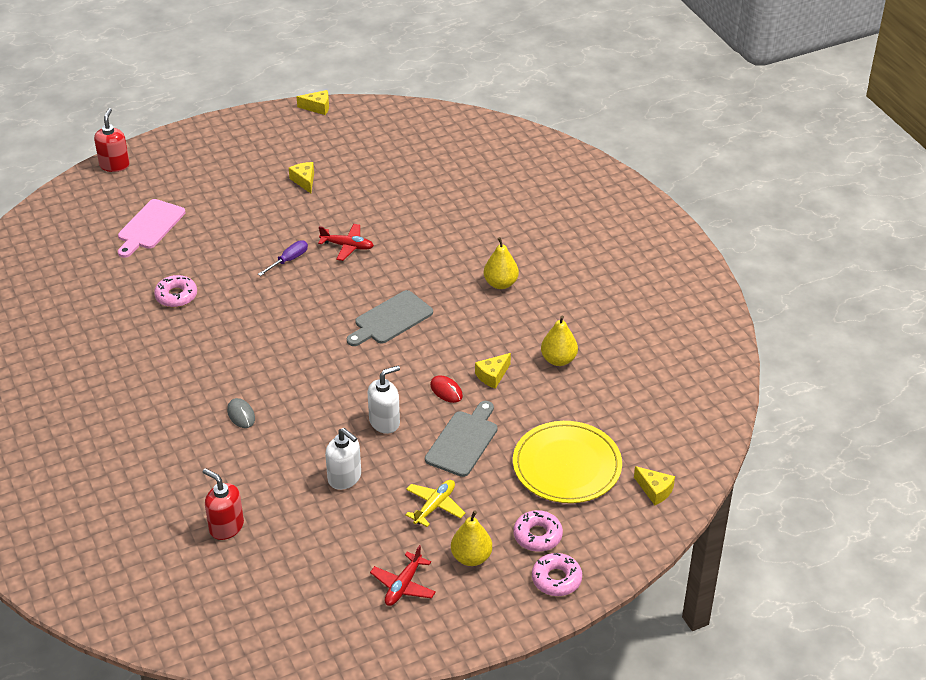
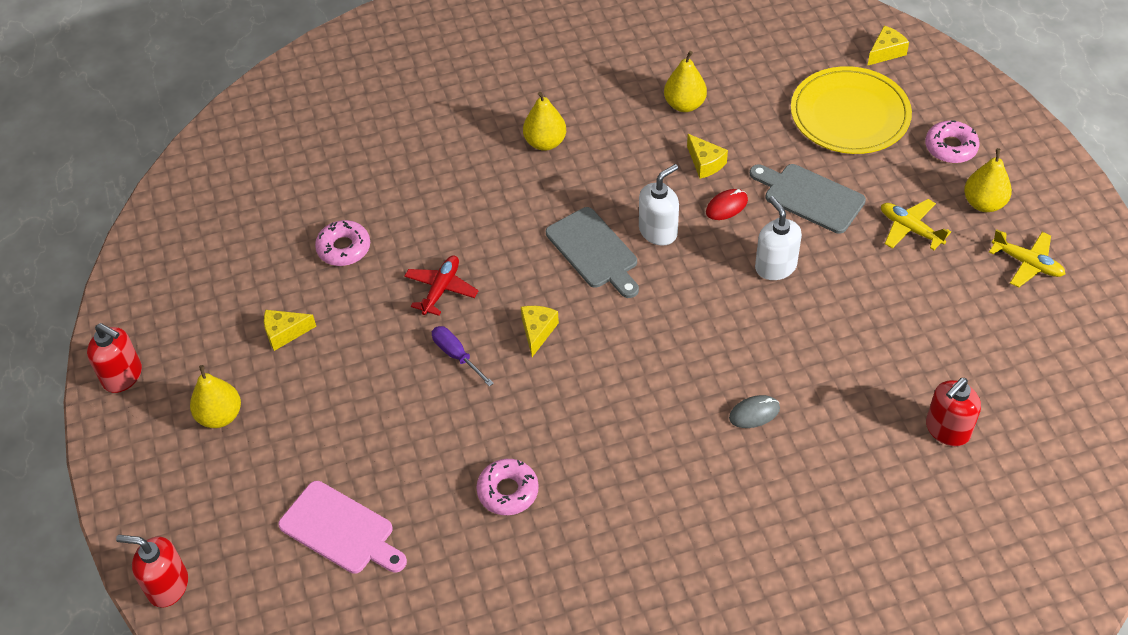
camera: 80 degrees left, 10 degrees up
yellow cheese [297,90,329,115] -> yellow cheese moved to [521,306,559,357]
white soap dispenser [325,428,361,490] -> white soap dispenser moved to [639,164,679,246]
red plane [370,545,436,606] -> yellow plane [989,229,1065,288]
pink donut [532,553,582,596] -> pink donut moved to [315,220,370,266]
none -> red soap dispenser [87,323,142,393]
none -> yellow pear [190,365,241,428]

